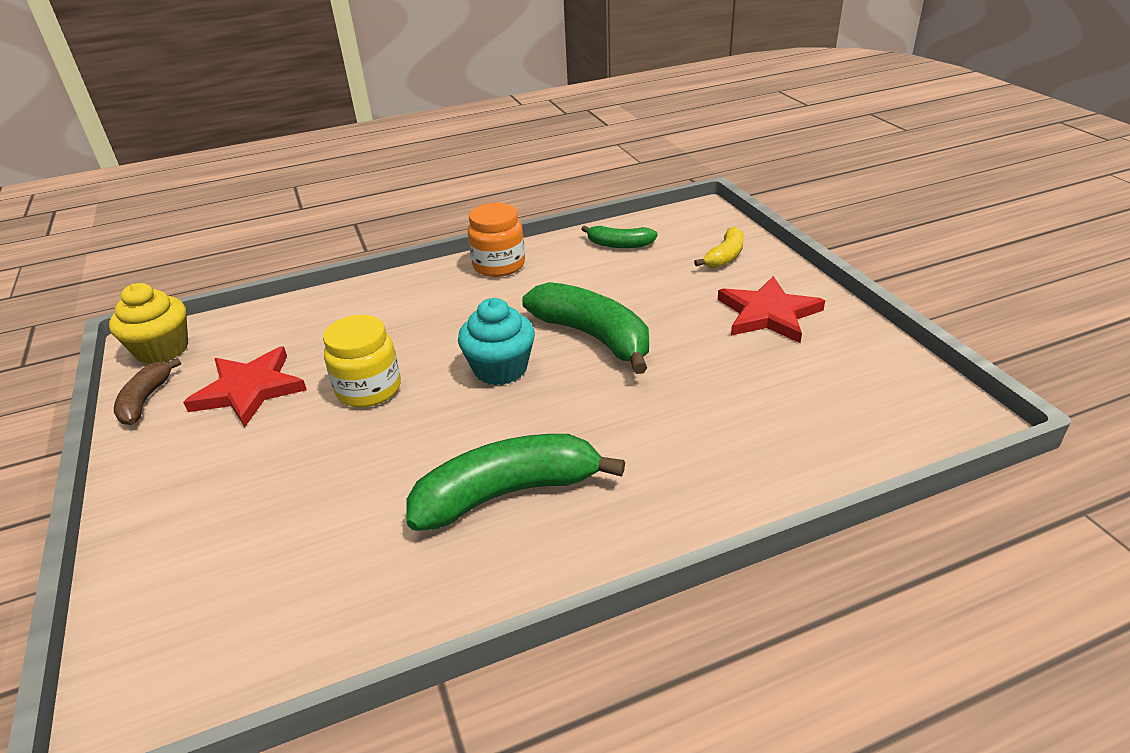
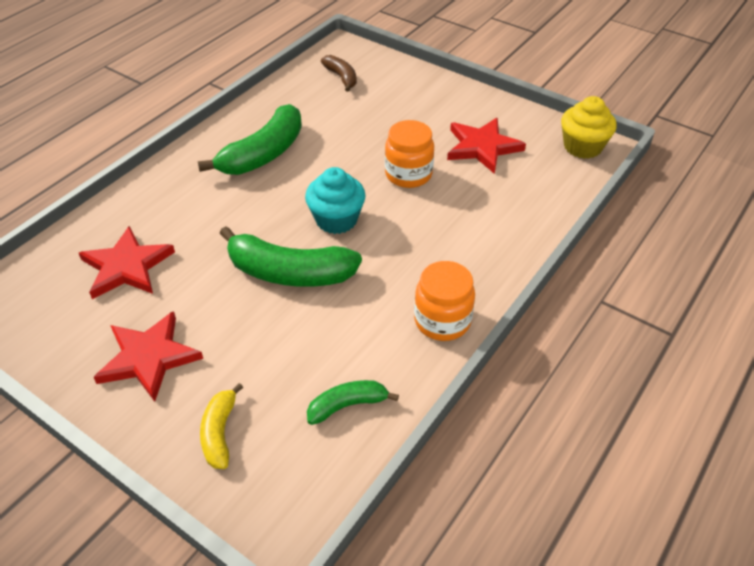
camera: 145 degrees right, 10 degrees up
brown banana [114,358,181,425] -> brown banana moved to [321,55,357,92]
yellow jar [323,315,401,408] -> orange jar [385,120,434,188]
none -> red star [79,226,175,299]

